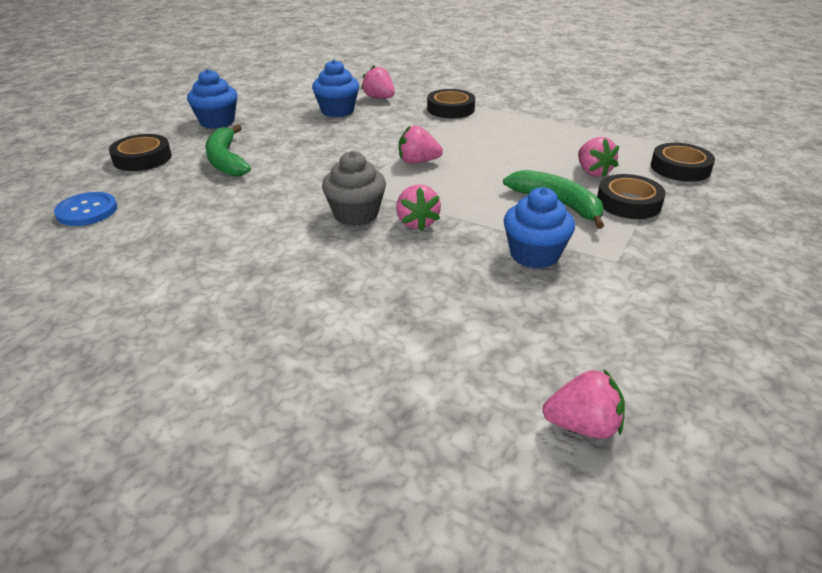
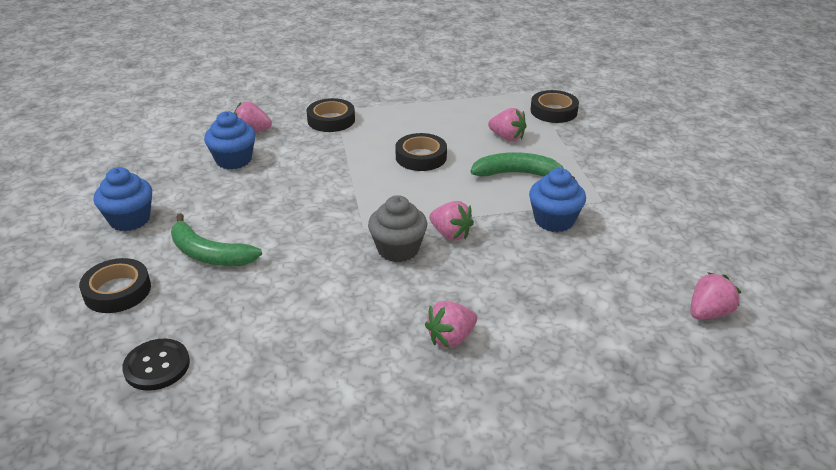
camera: 40 degrees left, 0 degrees up
blue button [54,192,117,226] -> black button [122,339,190,391]
pink strawberry [399,125,443,164] -> pink strawberry moved to [425,301,477,348]
black tape [597,174,666,219] -> black tape moved to [395,133,447,171]

